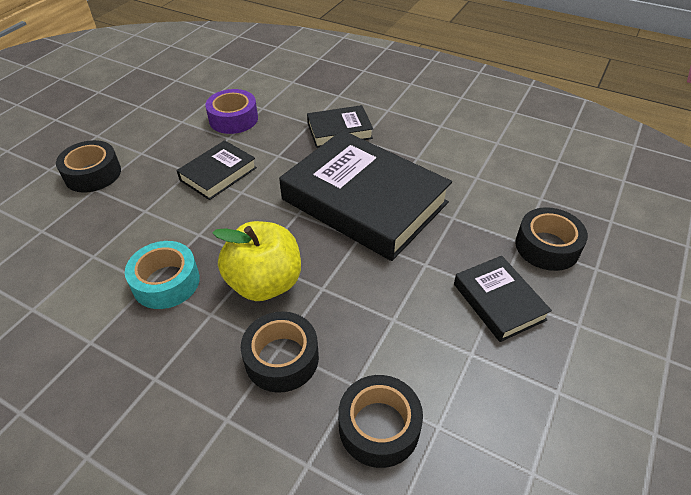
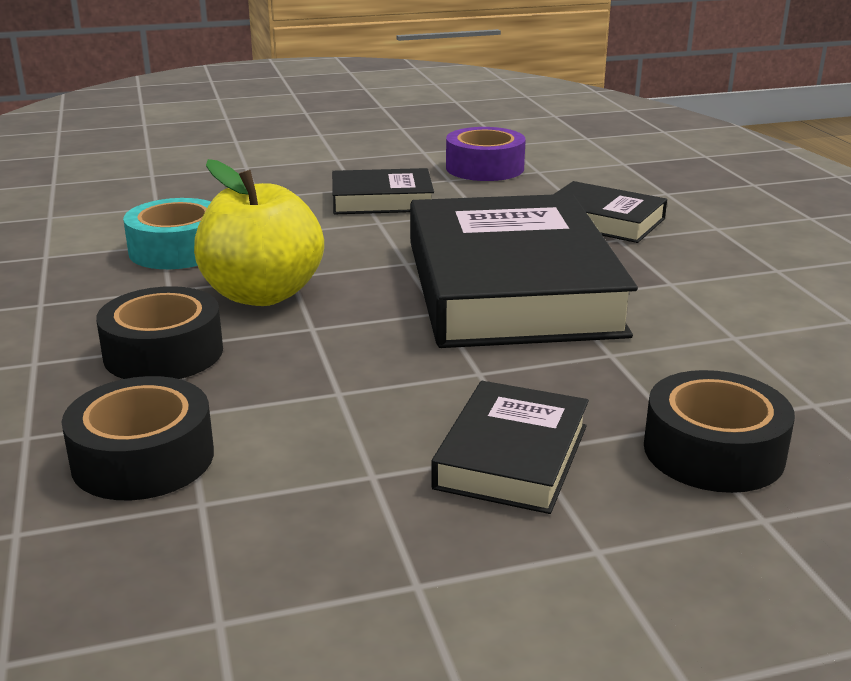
camera: 45 degrees right, 20 degrees down
black tape [56,140,121,192] -> none

